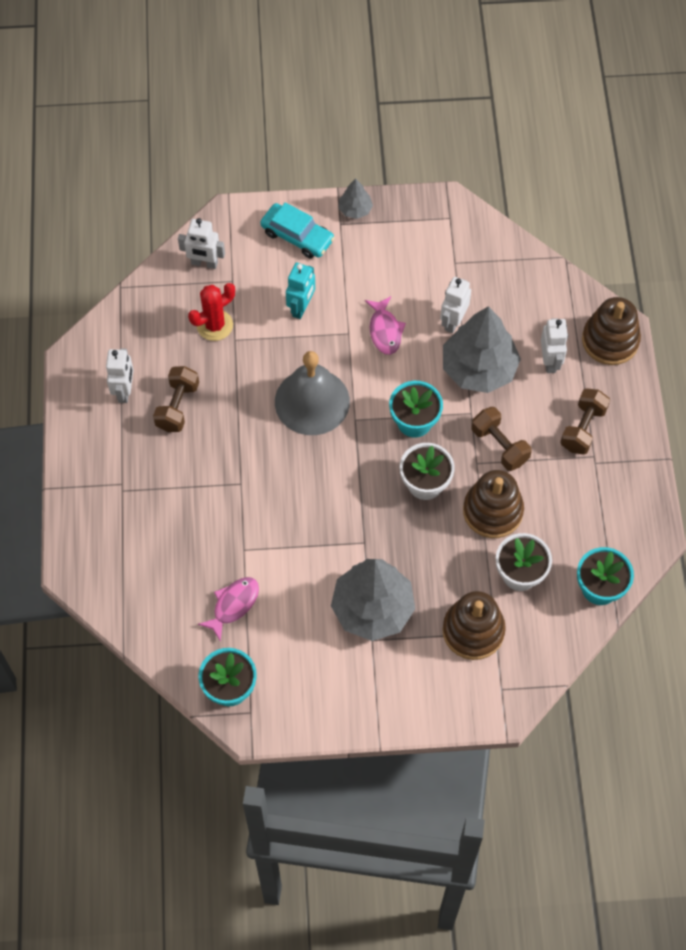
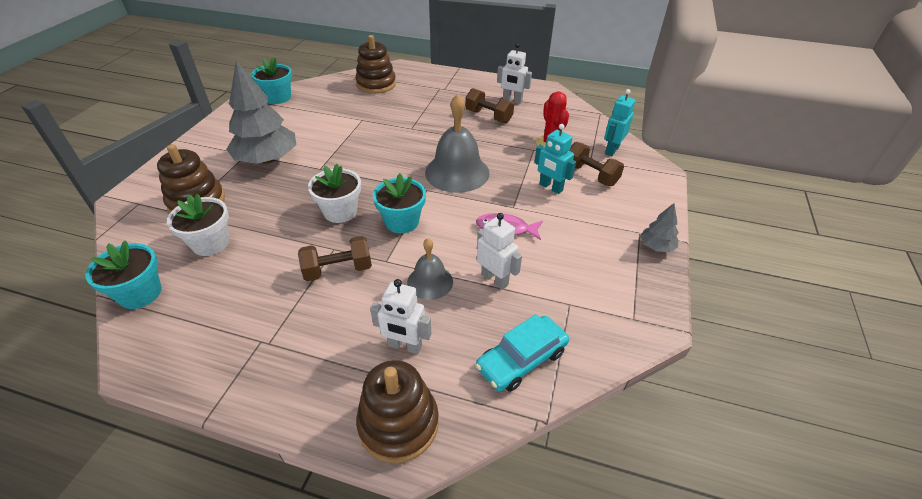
camera: 110 degrees right, 20 degrees down
white robot [178,218,225,269] -> turquoise robot [604,89,635,156]
pink fish [198,577,259,642] -> none
turquoise car [260,202,335,258] -> turquoise car moved to [476,314,569,392]
grey tree [443,306,521,393] -> grey bell [407,238,453,300]
brown stacking toy [463,470,524,538] -> brown stacking toy moved to [355,35,396,94]
brown dumbbell [560,388,610,454] -> brown dumbbell moved to [569,142,624,186]

